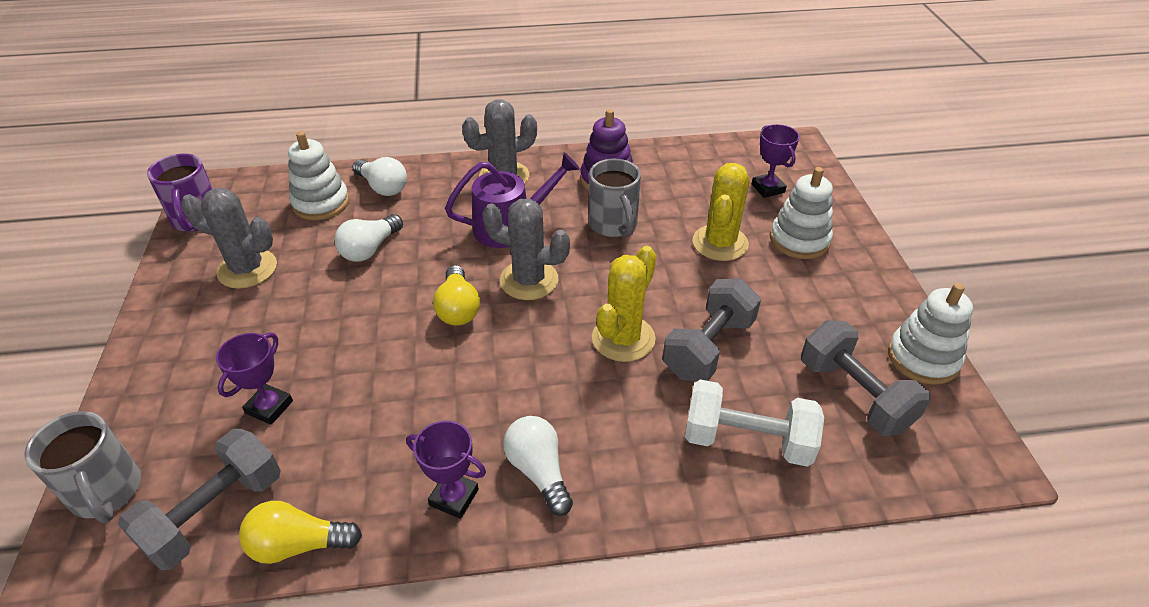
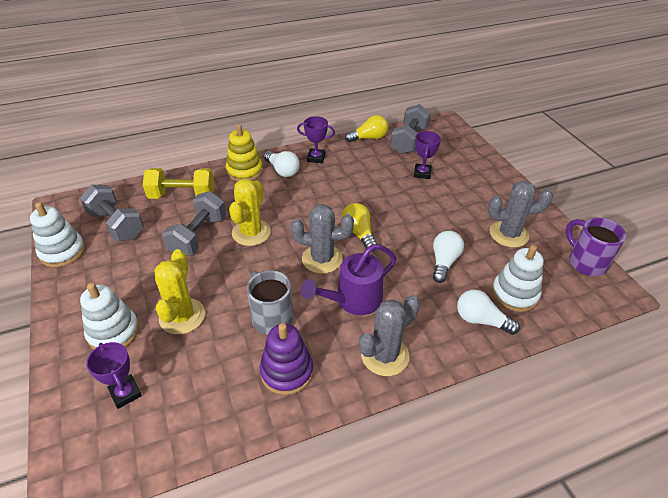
camera: 165 degrees right, 0 degrees up
grey mug [25,411,141,523] -> none
white dumbbell [685,379,824,467] -> yellow dumbbell [143,168,214,199]
none -> yellow stacking toy [225,124,263,181]

